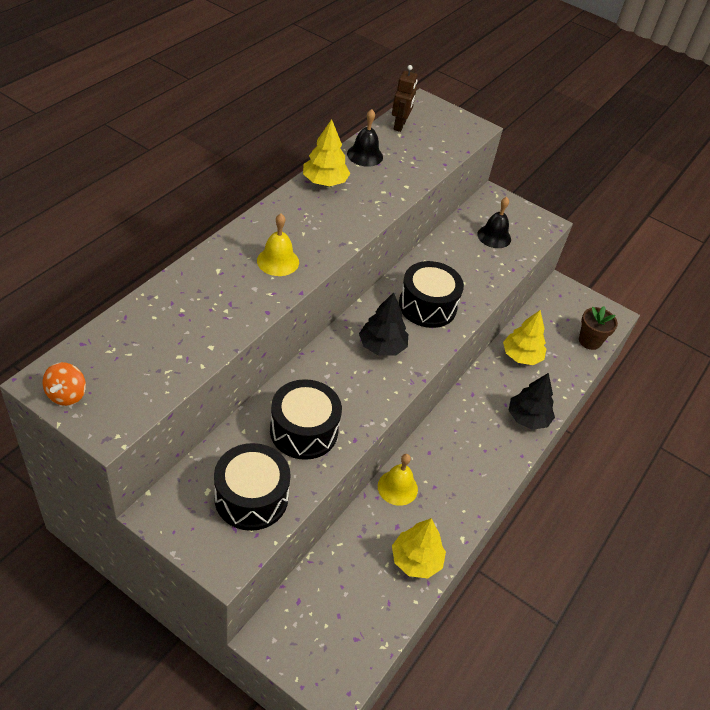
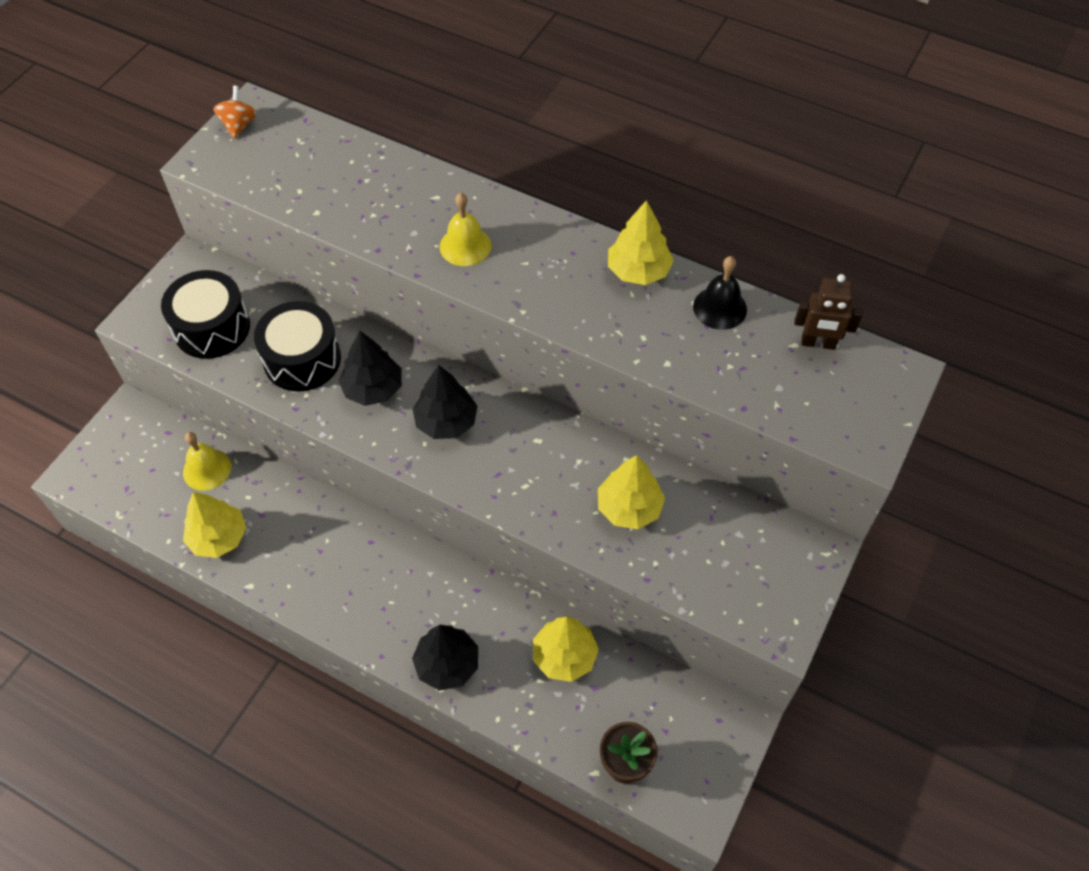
camera: 90 degrees right, 10 degrees up
orange spinning top [43,362,86,406] -> orange spinning top turned 90 degrees clockwise [213,86,257,139]
yellow bell [378,454,418,506] -> yellow bell moved to [183,432,231,491]
black drum [399,261,464,328] -> none
black bell [477,197,511,248] -> none
none -> black tree [338,330,402,406]
none -> yellow tree [598,455,665,529]

